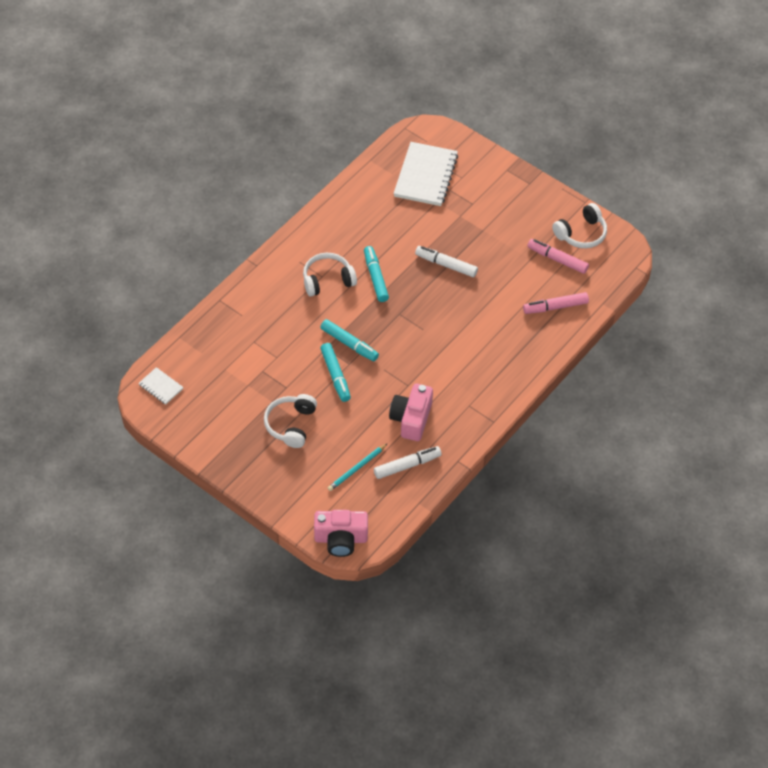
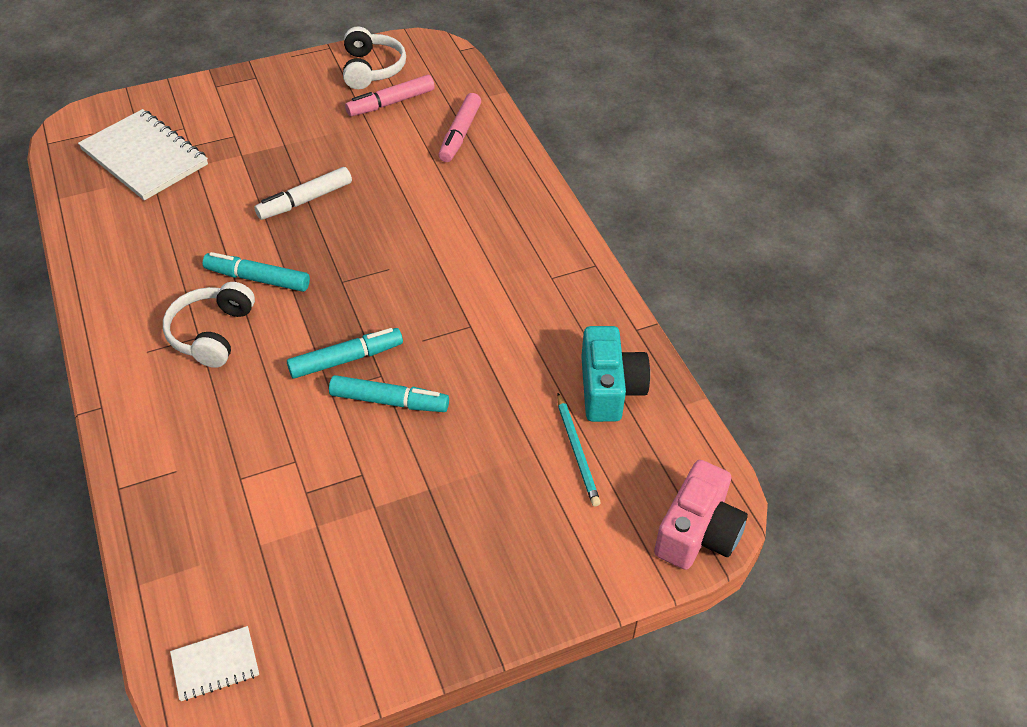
camera: 60 degrees left, 5 degrees down
white headphones [264,394,317,448] -> none
white marker [374,446,442,479] -> turquoise camera [581,326,650,422]
pink camera [389,384,433,441] -> none

